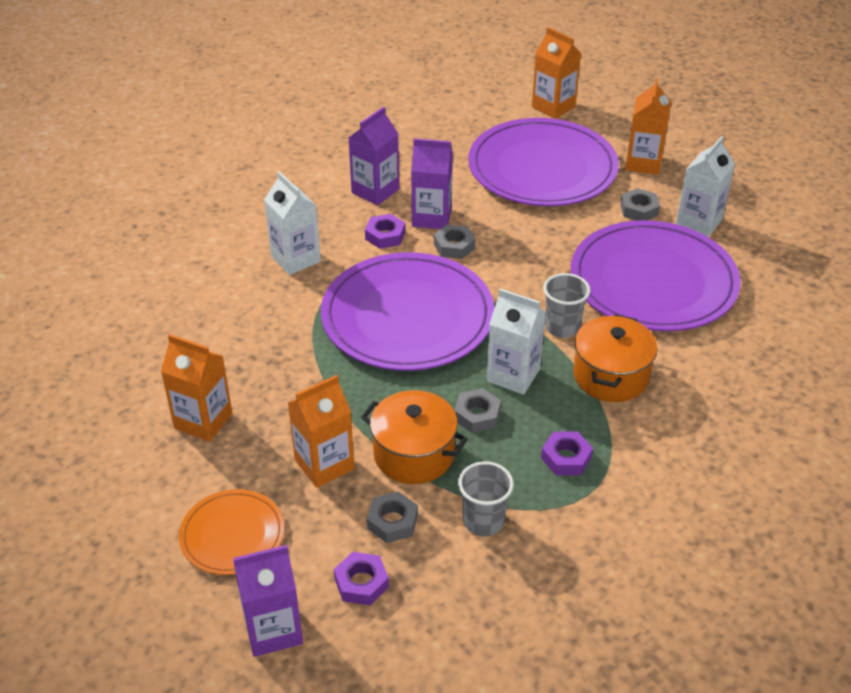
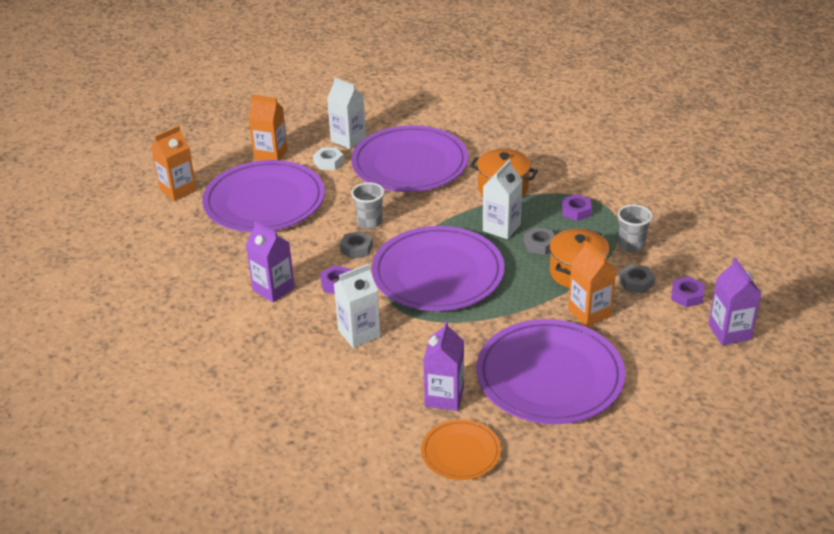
camera: 85 degrees left, 5 degrees down
orange carton [161,334,232,442] -> purple plate [476,319,625,424]
orange plate [179,489,284,575] -> orange plate moved to [421,419,501,480]
purple carton [411,138,453,229] -> purple carton moved to [423,321,464,411]
grey cup [543,273,590,338] -> grey cup moved to [351,182,385,229]
grey nut [620,188,660,221] -> white nut [313,147,344,170]

